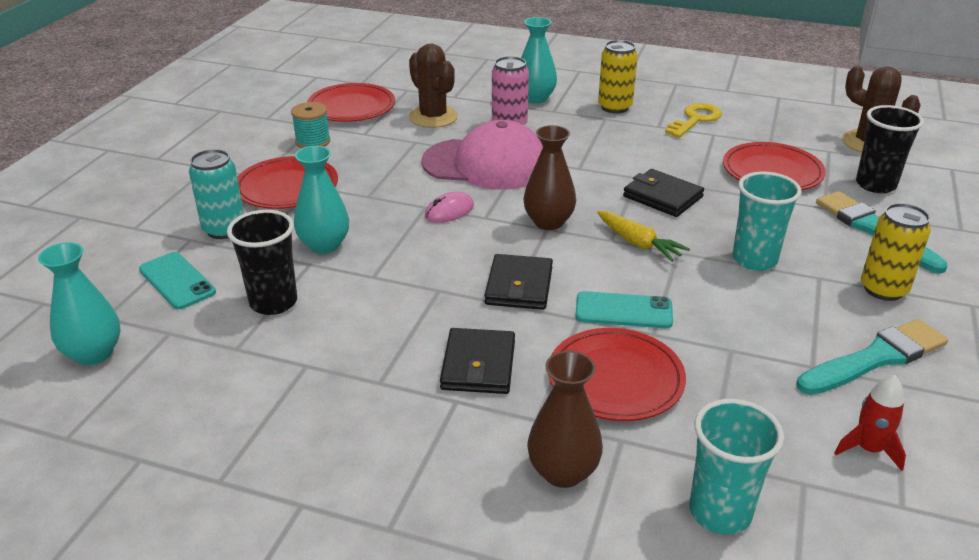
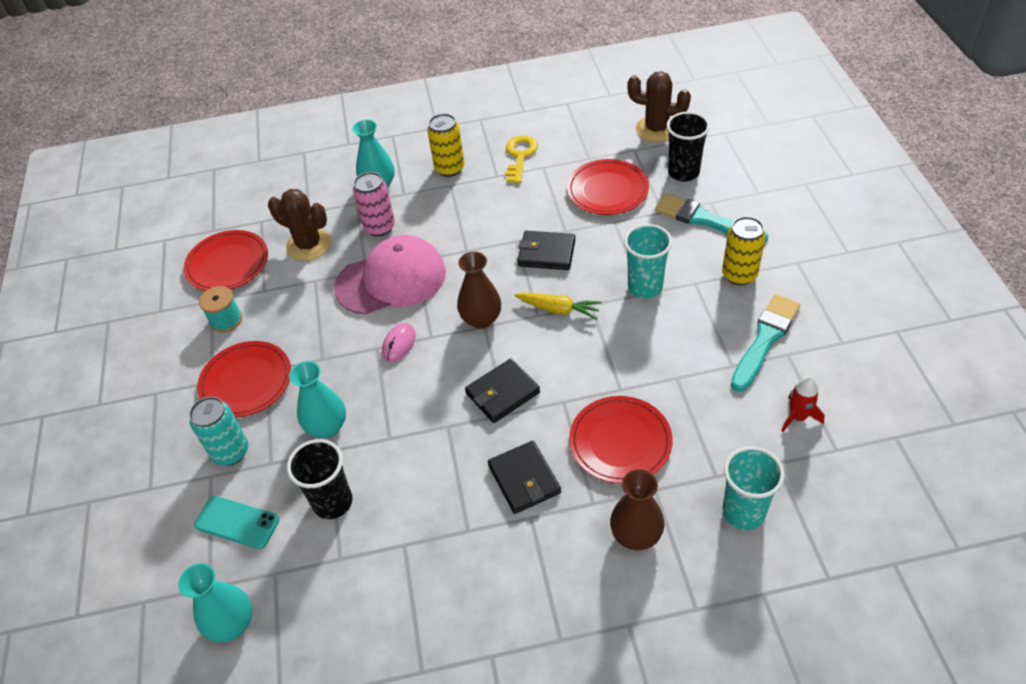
camera: 25 degrees left, 15 degrees up
black wallet [484,254,553,310] -> black wallet turned 75 degrees clockwise [465,359,540,423]
turquoise phone [575,291,673,328] -> none

